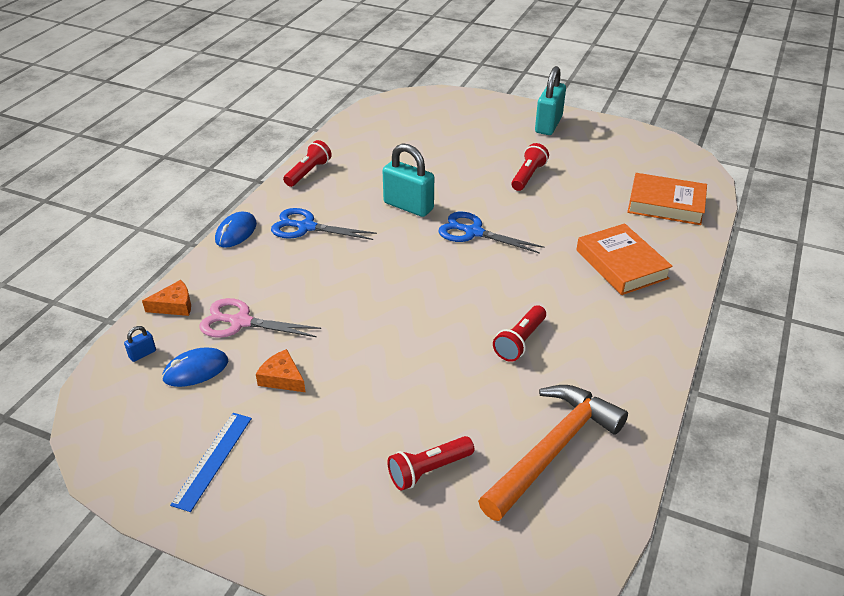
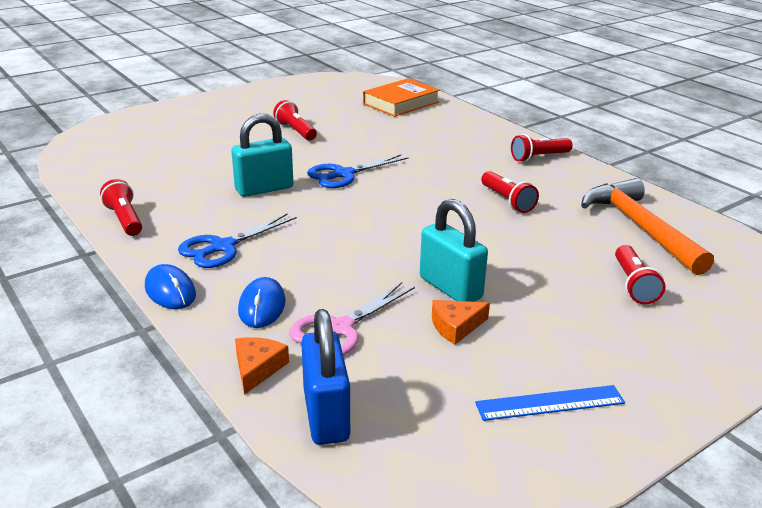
camera: 60 degrees left, 10 degrees down
blue padlock [124,326,156,362] -> blue padlock [301,309,350,445], size x2.36
blue mouse [162,348,228,387] -> blue mouse moved to [238,277,285,328]
blue ruler [170,413,252,512] -> blue ruler turned 60 degrees counterclockwise [475,385,625,421]
turquoise padlock [535,66,566,135] -> turquoise padlock moved to [420,199,488,302]
orange book [577,223,673,295] -> none
none -> red flashlight [511,134,573,162]

